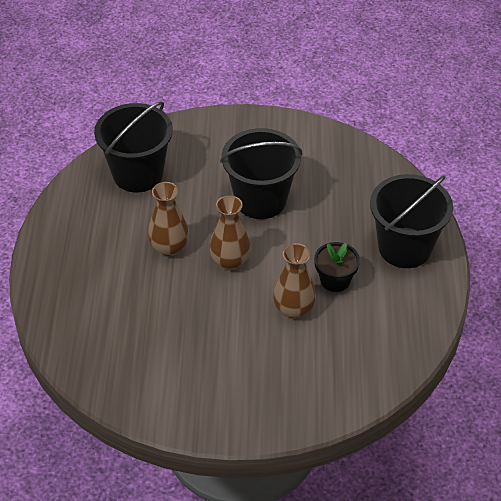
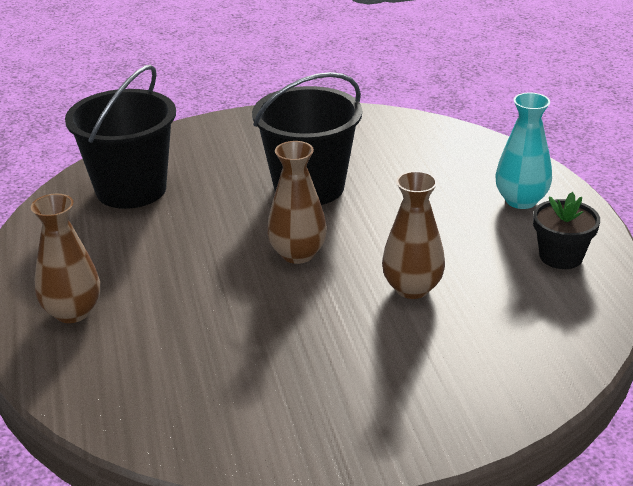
camera: 15 degrees left, 15 degrees down
brown vase [148,182,189,256] -> brown vase moved to [31,194,100,323]
black flower pot [314,242,360,292] -> black flower pot moved to [533,192,600,269]
black bucket [370,174,453,268] -> turquoise vase [495,93,552,209]

